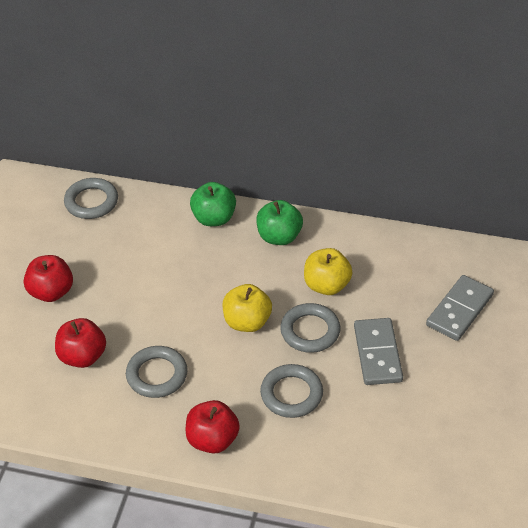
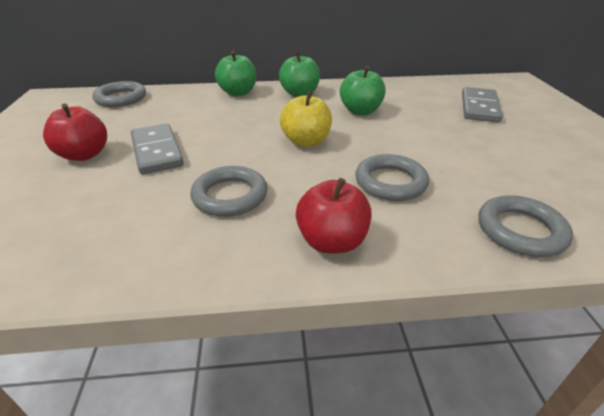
camera: 20 degrees left, 10 degrees down
red apple [55,318,106,368] -> none
grey ring [280,303,340,353] -> grey ring moved to [478,195,573,257]
yellow apple [304,248,353,295] -> green apple [340,66,386,115]
grey domino [354,318,403,385] -> grey domino moved to [131,124,184,174]

